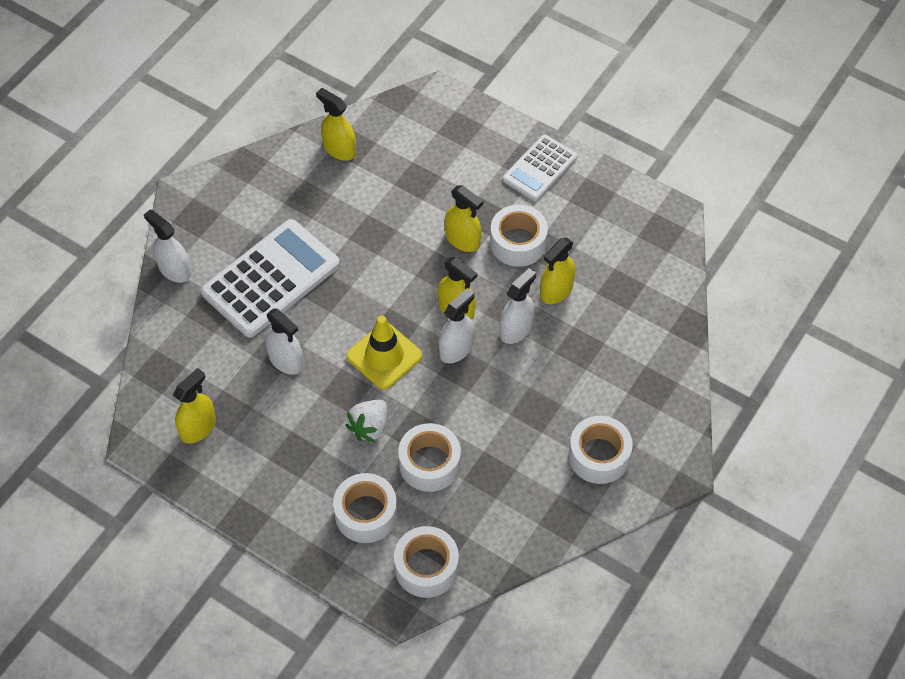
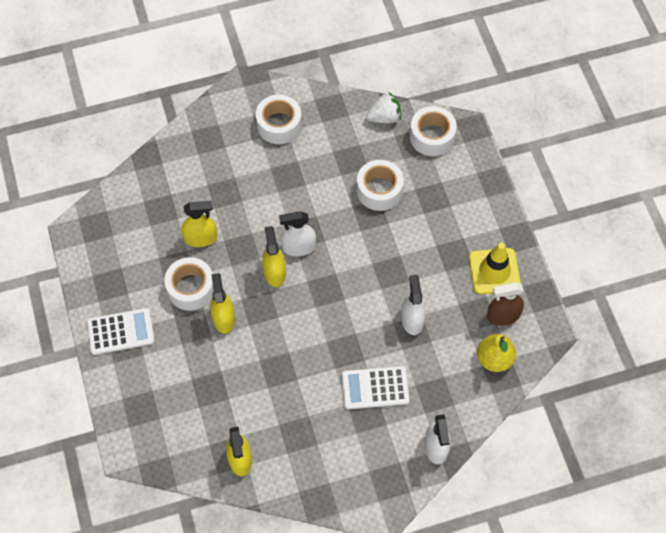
camera: 140 degrees left, 5 degrees up
yellow spray bottle [173,368,216,444] -> brown spray bottle [487,282,524,326]
white calculator [201,219,340,338] -> white calculator [342,366,410,410], size x0.60
white tape [333,473,398,543] -> none
white strawberry [345,400,387,443] -> white strawberry moved to [366,92,401,123]
yellow traffic cone [347,316,422,389] -> yellow traffic cone moved to [469,243,521,294]
white spray bottle [499,268,536,344] -> none
none -> yellow pear [477,334,516,372]

